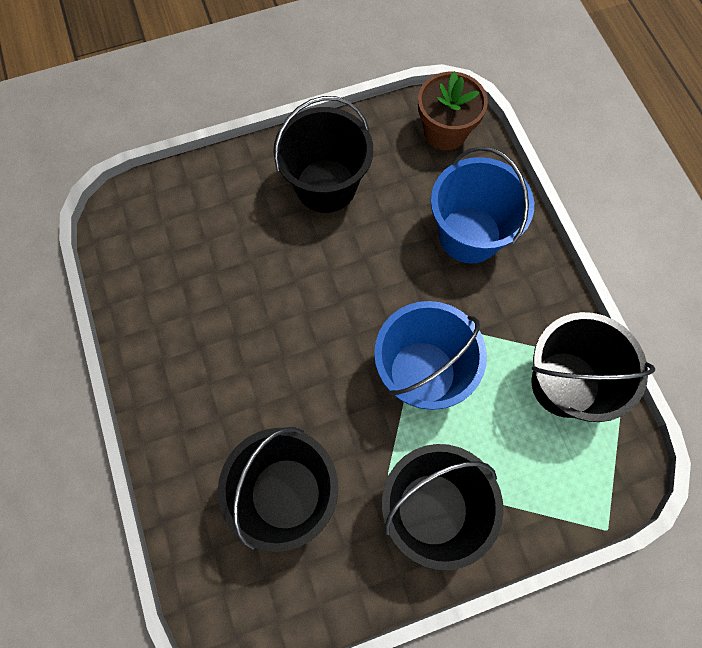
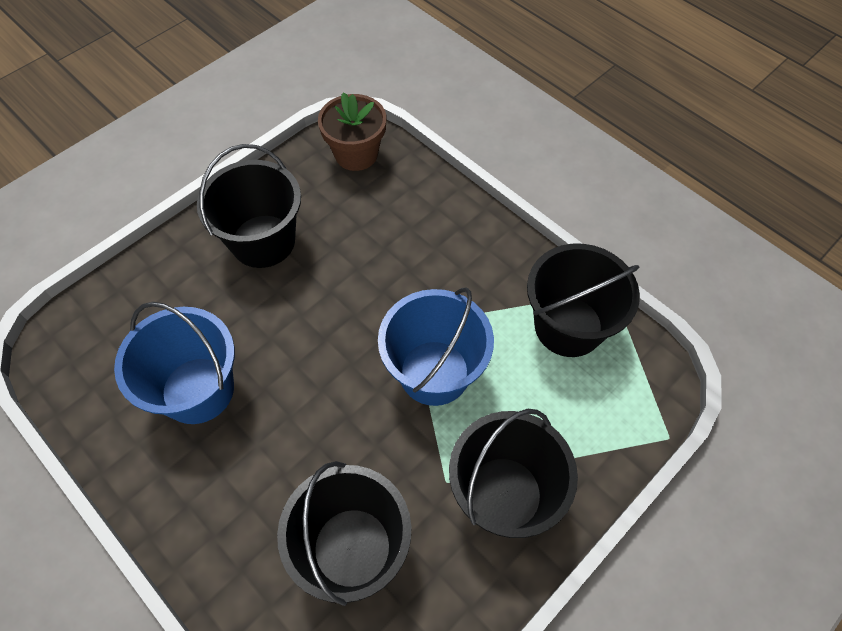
camera: 25 degrees left, 10 degrees down
blue bucket [431,146,534,263] -> blue bucket moved to [114,302,235,424]

